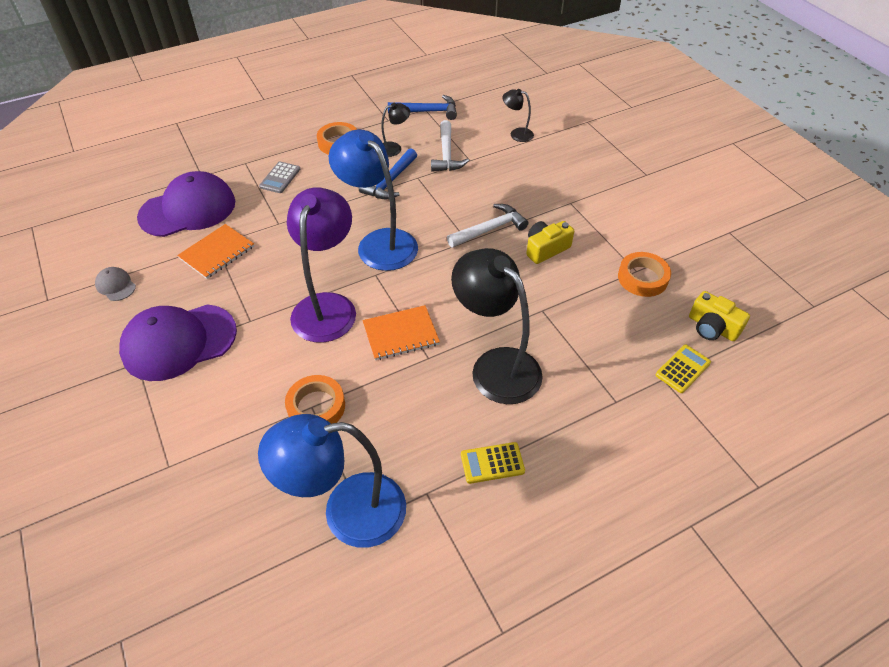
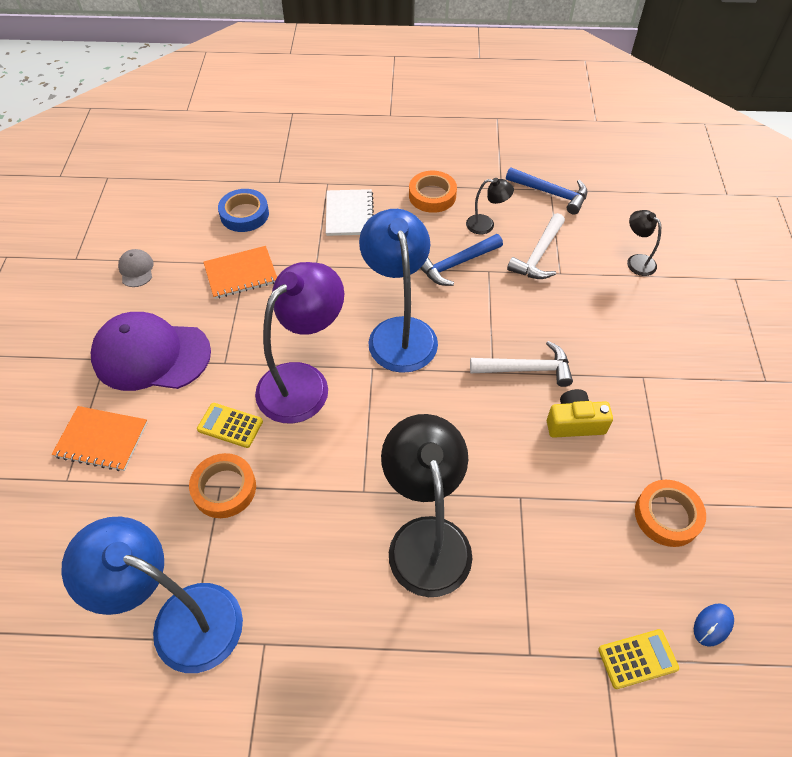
camera: 30 degrees right, 5 degrees up
purple cap [137,171,235,237] -> blue tape [218,189,269,232]
grey calculator [259,161,300,193] -> white notebook [326,189,374,236]
orange notebook [362,305,440,360] -> orange notebook moved to [52,406,148,471]
yellow calculator [461,442,525,484] -> yellow calculator moved to [197,403,263,448]
yellow camera [689,291,750,341] -> blue mouse [694,604,734,647]

